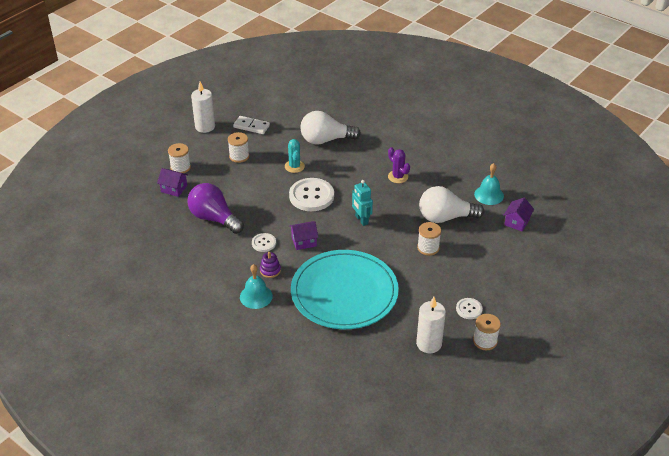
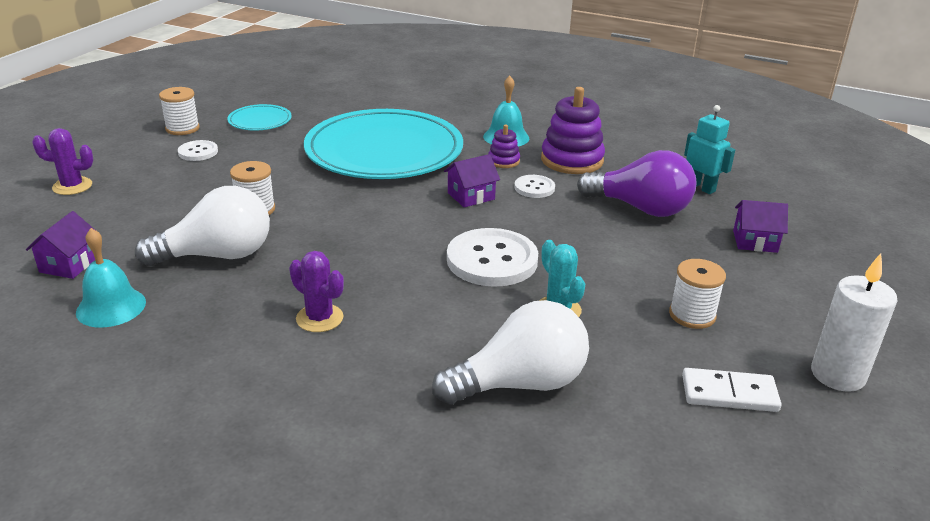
camera: 165 degrees right, 10 degrees down
white spool [168,143,191,173] -> none
turquoise robot [352,180,373,226] -> turquoise robot moved to [684,105,735,194]
white candle [416,297,446,353] -> turquoise plate [227,104,292,131]
none -> purple cactus [32,128,93,195]
none -> purple stacking toy [541,87,605,174]

